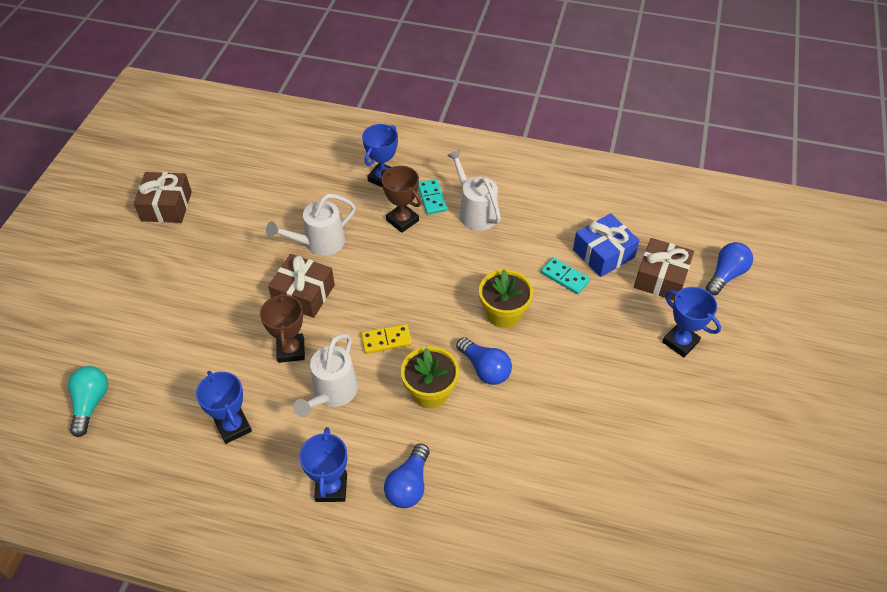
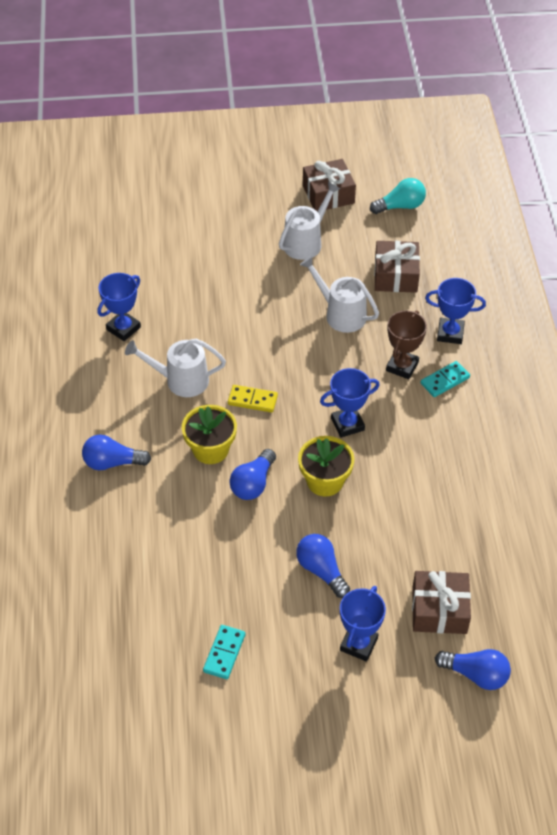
camera: 70 degrees right, 0 degrees up
turquoise light bulb [68,366,108,437] -> turquoise light bulb moved to [370,178,426,214]
brown trophy [260,292,305,363] -> none
brown gift [268,254,335,318] -> brown gift moved to [374,241,420,293]
blue trophy [299,427,347,502] -> blue trophy moved to [320,368,380,438]
yellow domino [361,324,412,354] -> yellow domino turned 45 degrees counterclockwise [228,385,278,413]
white watering can [447,149,501,231] -> white watering can moved to [279,182,341,260]
turquoise domino [541,257,590,294] -> turquoise domino moved to [203,625,245,679]
blue gift [573,213,640,277] -> none
none -> blue light bulb [296,534,350,598]

